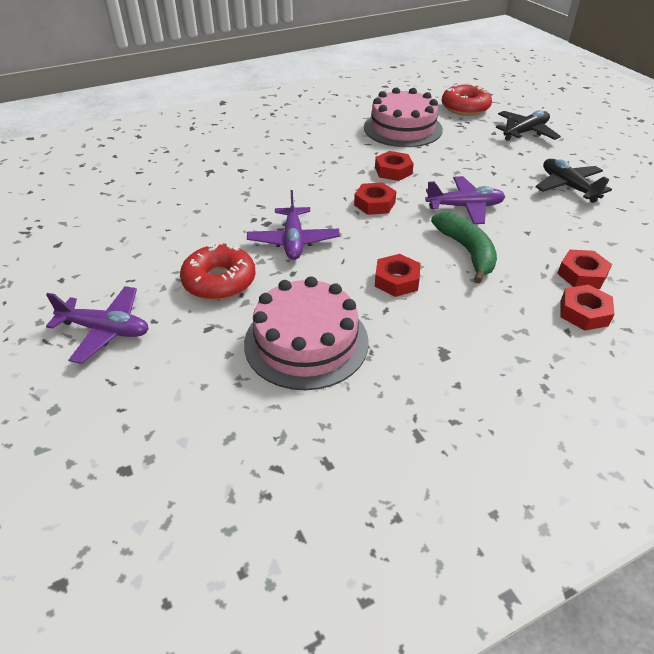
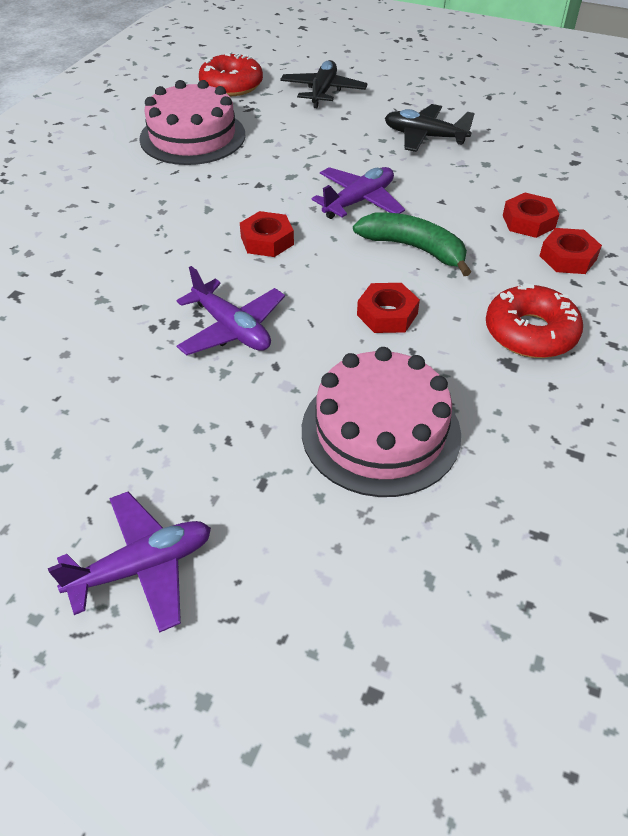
camera: 40 degrees left, 5 degrees up
red donut [180,243,256,300] -> red donut moved to [486,283,583,358]
red nut [375,151,414,181] -> none

